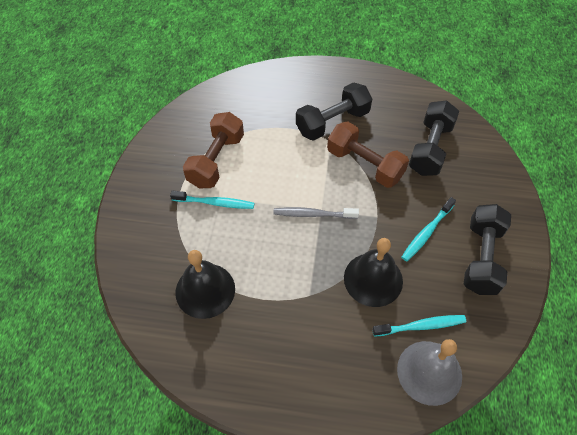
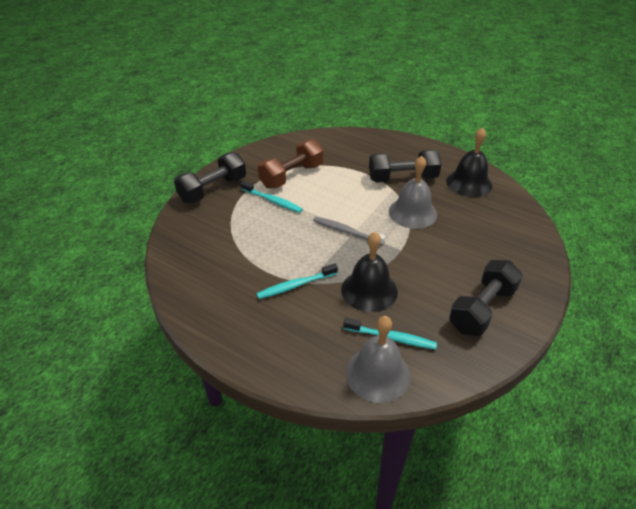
camera: 25 degrees right, 15 degrees down
black bell [176,250,235,319] -> black bell moved to [446,127,492,197]
brown dumbbell [327,122,409,188] -> grey bell [389,156,437,229]
turquoise toothbrush [401,197,456,261] -> turquoise toothbrush moved to [257,263,338,299]
black dumbbell [409,100,459,176] -> black dumbbell moved to [174,152,246,203]

